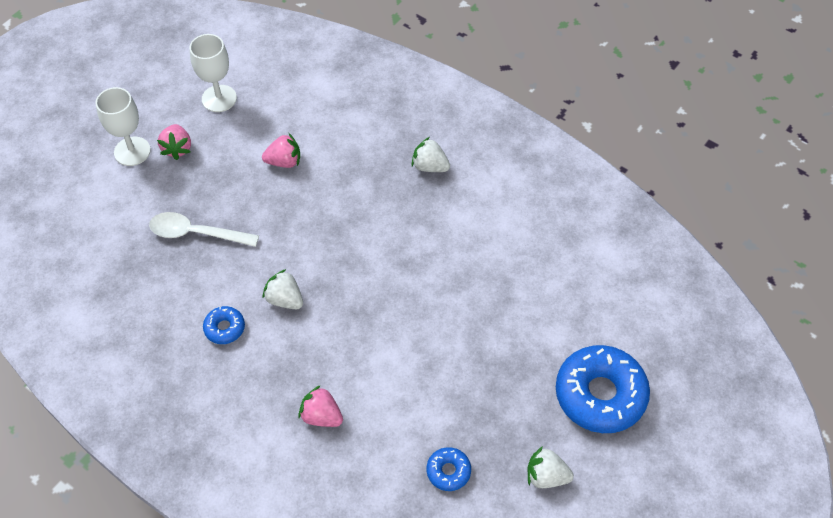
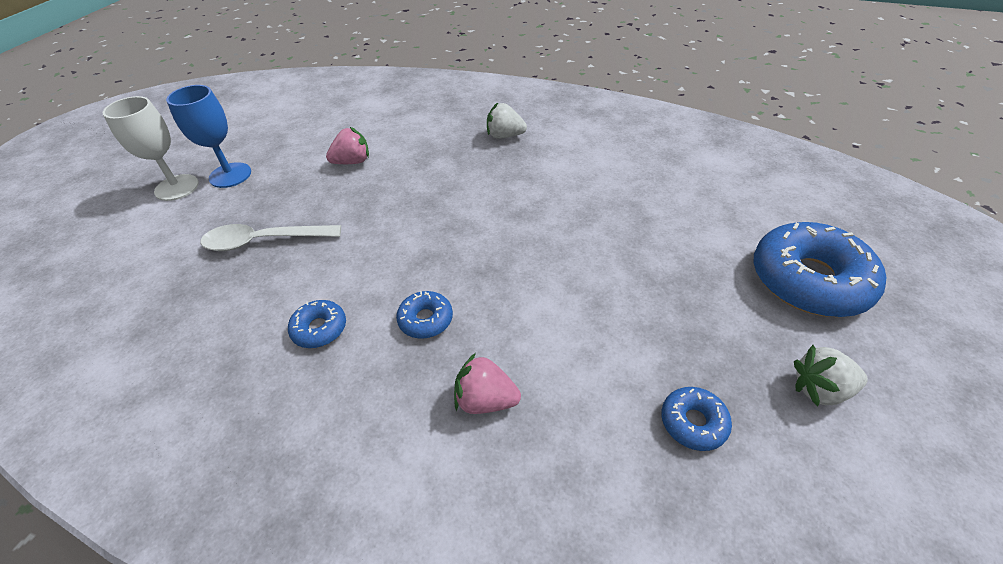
camera: 15 degrees left, 10 degrees down
pink strawberry [157,124,191,160] -> blue goblet [166,85,251,188]
white goblet [189,34,237,112] -> none
white strawberry [263,269,303,309] -> none
none -> blue donut [396,291,453,339]

